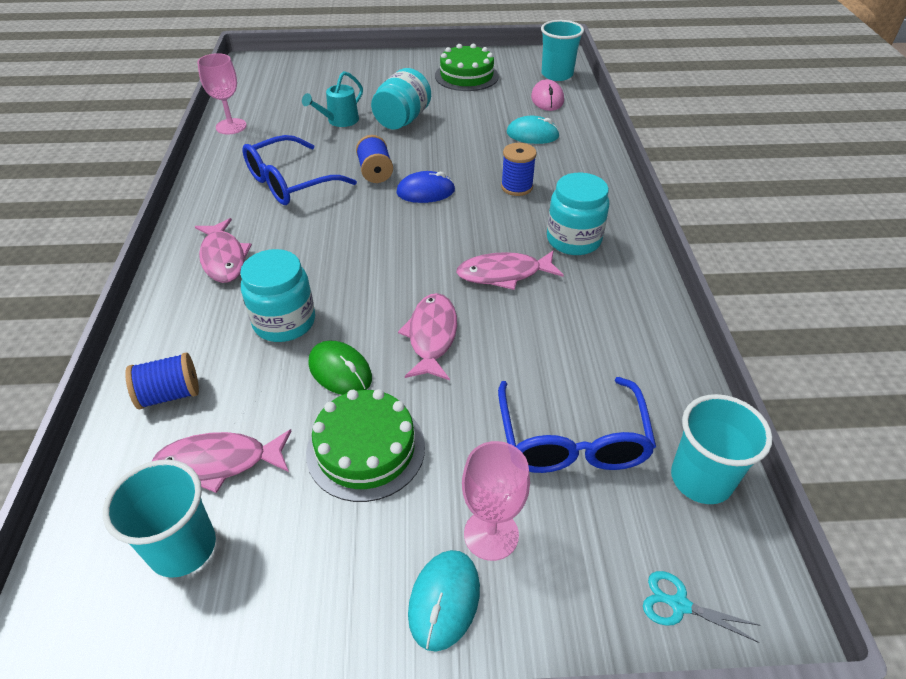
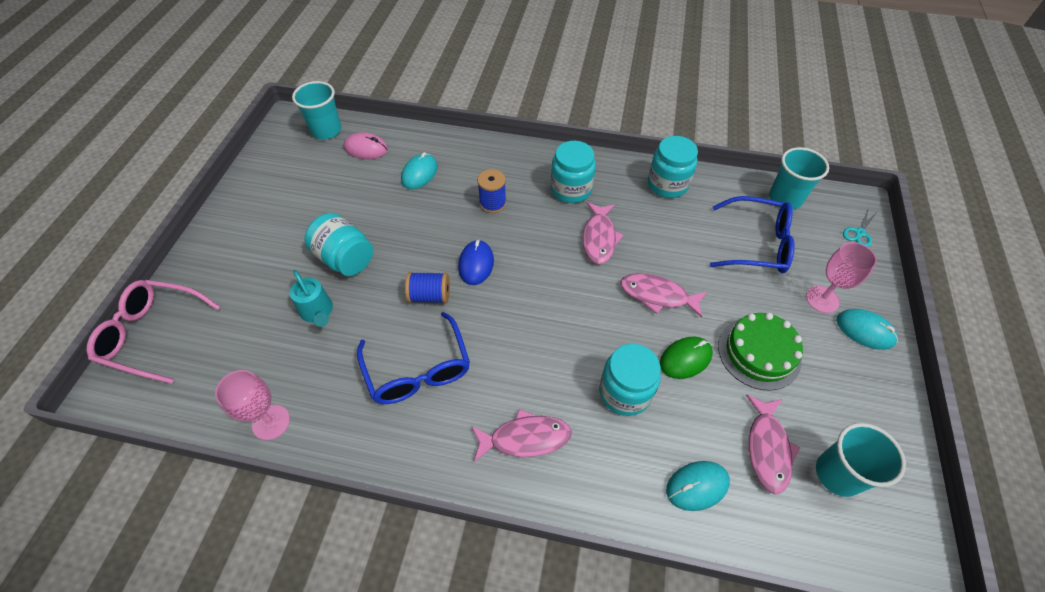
camera: 75 degrees left, 10 degrees up
blue spool [125,353,199,409] -> turquoise mouse [666,461,730,511]
green cake [435,44,499,91] -> none
none -> pink glasses [86,280,220,384]
none -> turquoise jar [648,136,698,198]

